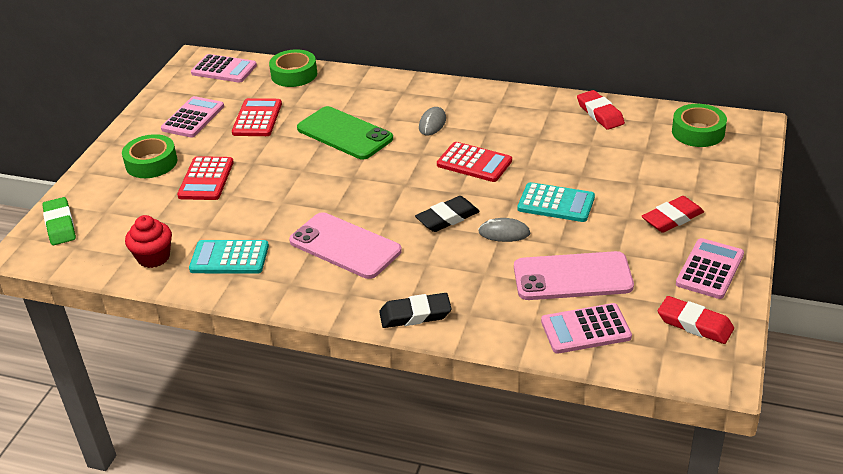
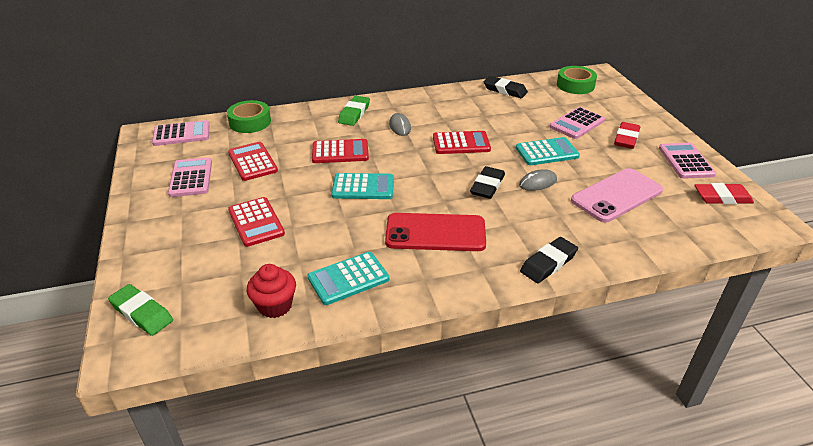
camera: 35 degrees left, 0 degrees up
green tape [122,134,177,178] -> none
pink phone [289,212,402,279] -> red phone [385,213,486,251]
green phone [297,106,393,159] -> red calculator [312,139,369,163]
pink calculator [541,303,632,354] -> pink calculator moved to [550,107,605,139]
red eraser [577,90,625,130] -> black eraser [484,76,528,98]
none -> turquoise calculator [331,173,394,199]
none -> green eraser [338,96,370,126]

